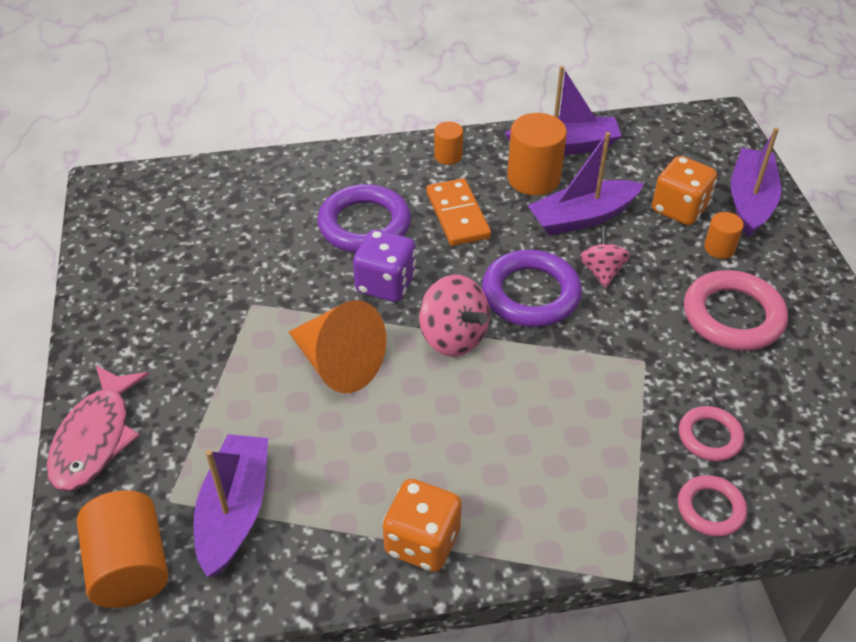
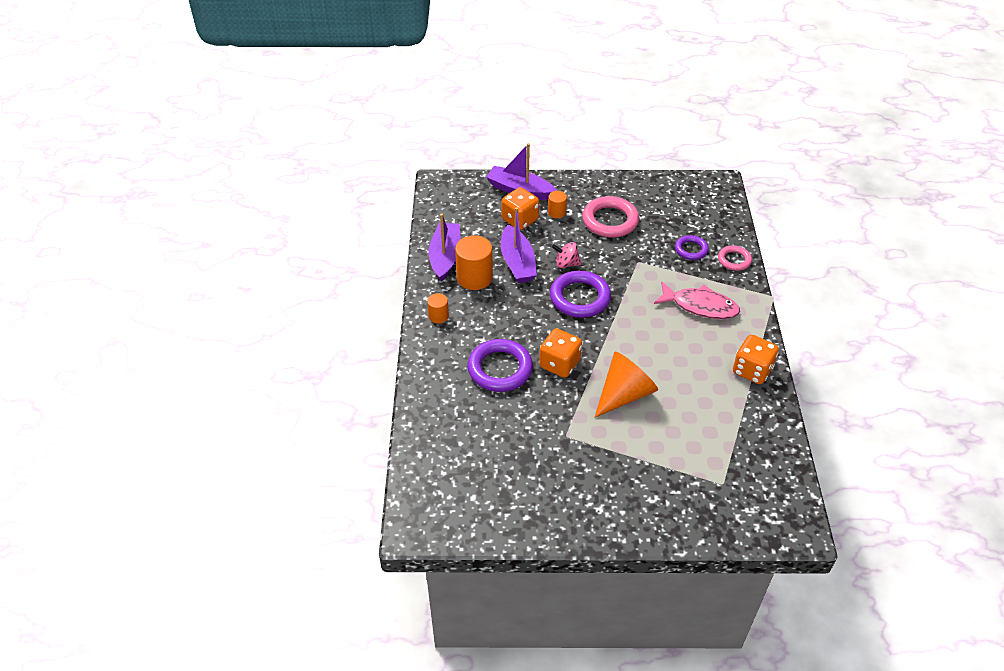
camera: 80 degrees left, 0 degrees up
pink fish [47,365,149,492] -> pink fish moved to [654,281,740,319]
orange cylinder [77,490,168,608] -> none
purple boat [193,434,268,577] -> none
purple dice [353,230,416,302] -> orange dice [539,328,582,378]
pink spinning top [419,275,490,357] -> none
orange domino [426,178,491,246] -> none
pink ring [679,406,744,461] -> purple ring [675,235,709,260]

